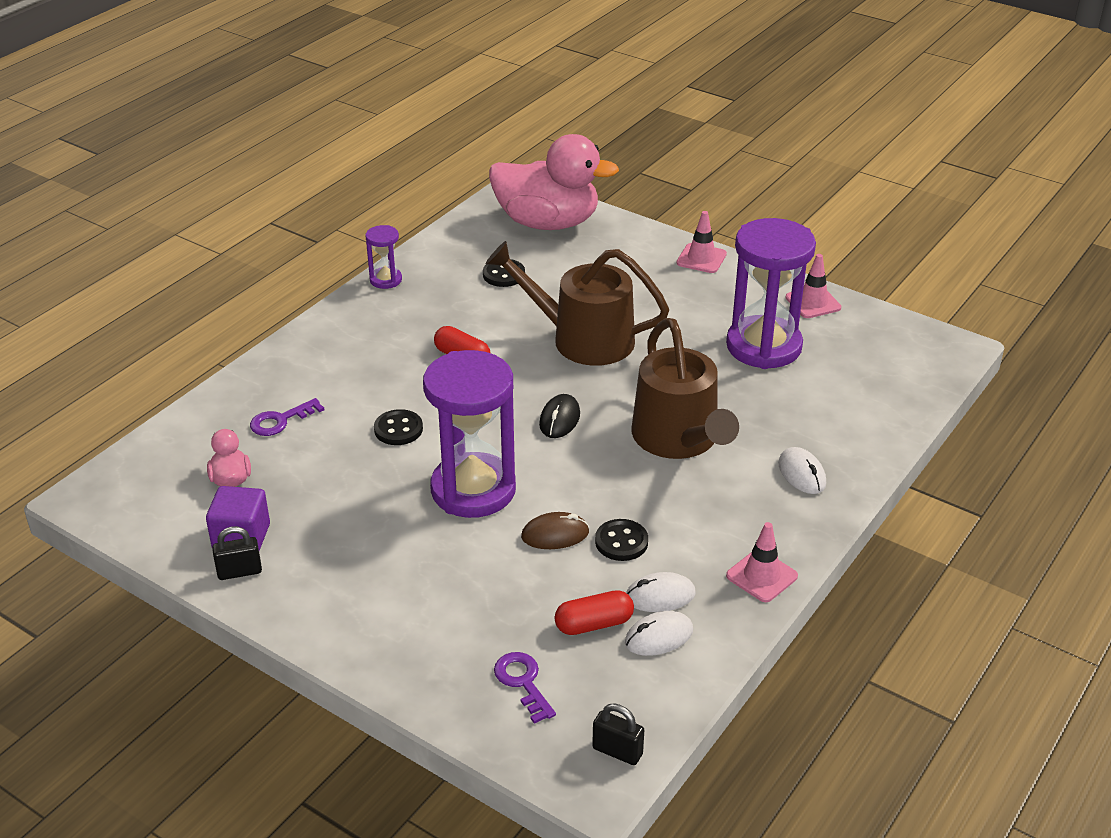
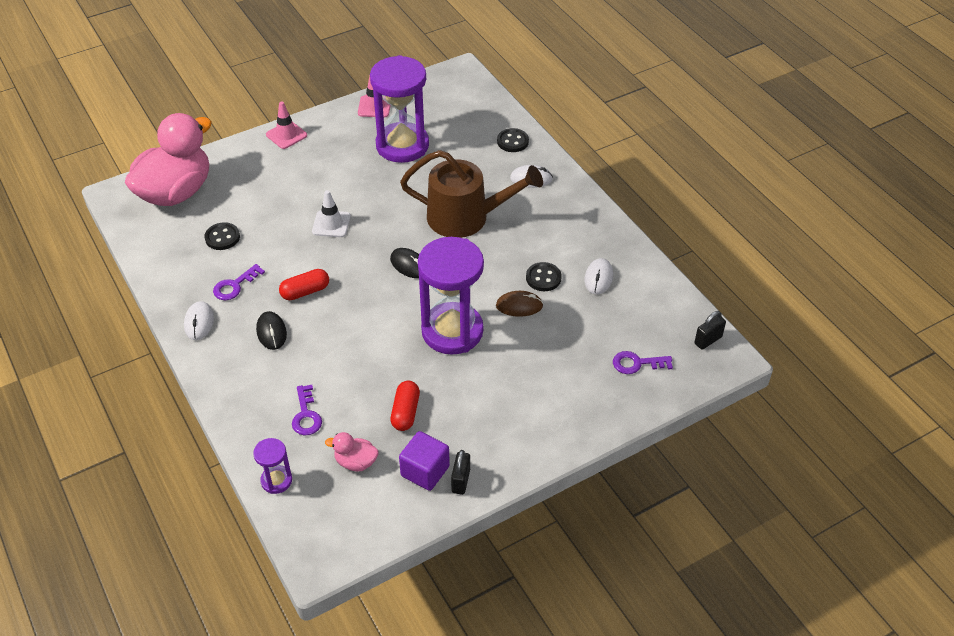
camera: 65 degrees left, 10 degrees up
purple hourglass [366,225,402,289] -> purple hourglass moved to [253,438,292,494]
black button [374,409,423,445] -> black button moved to [497,128,529,152]
brown watering can [486,241,670,366] -> white traffic cone [312,190,351,237]
brown mouse [521,512,589,549] -> brown mouse turned 75 degrees clockwise [496,291,543,317]
red capsule [555,590,634,635] -> red capsule moved to [390,381,420,431]
white mouse [625,611,693,656] -> white mouse moved to [184,301,214,340]
pink traffic cone [726,522,798,602] -> none
none -> purple key [213,264,265,300]
none -> black mouse [256,311,287,350]

